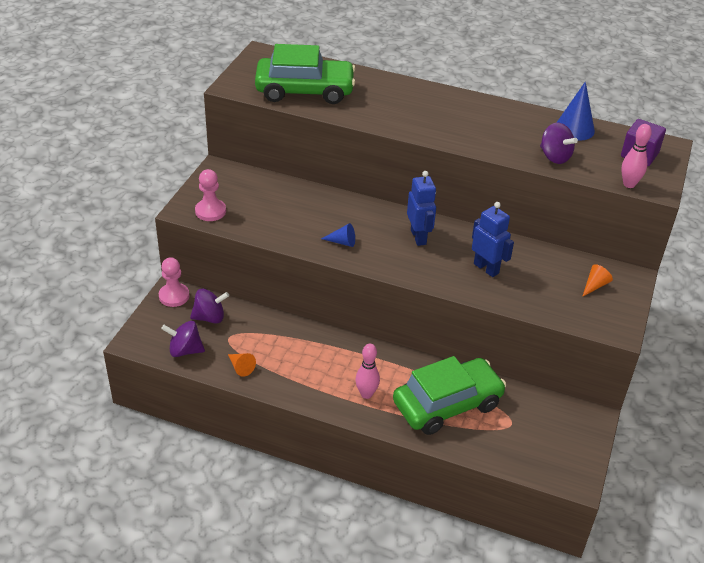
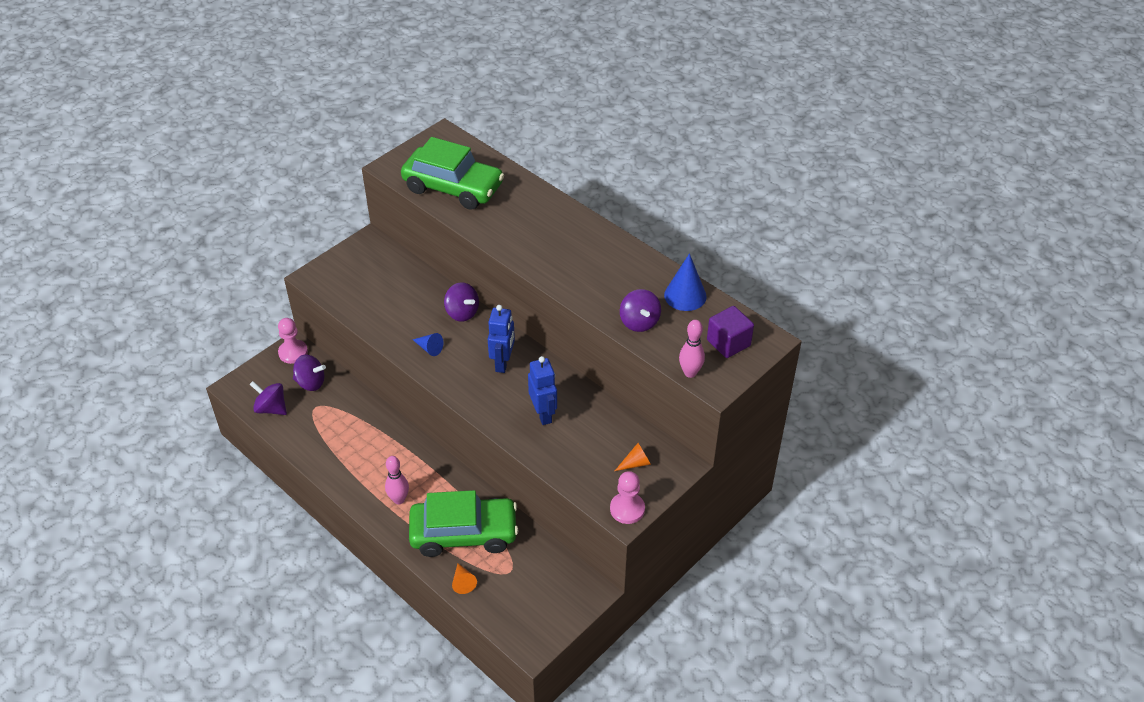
camera: 25 degrees right, 5 degrees up
pink pawn [195,169,226,221] -> pink pawn moved to [610,471,645,524]
orange cone [228,353,256,377] -> orange cone moved to [452,564,477,594]
none -> purple spinning top [444,282,479,322]

